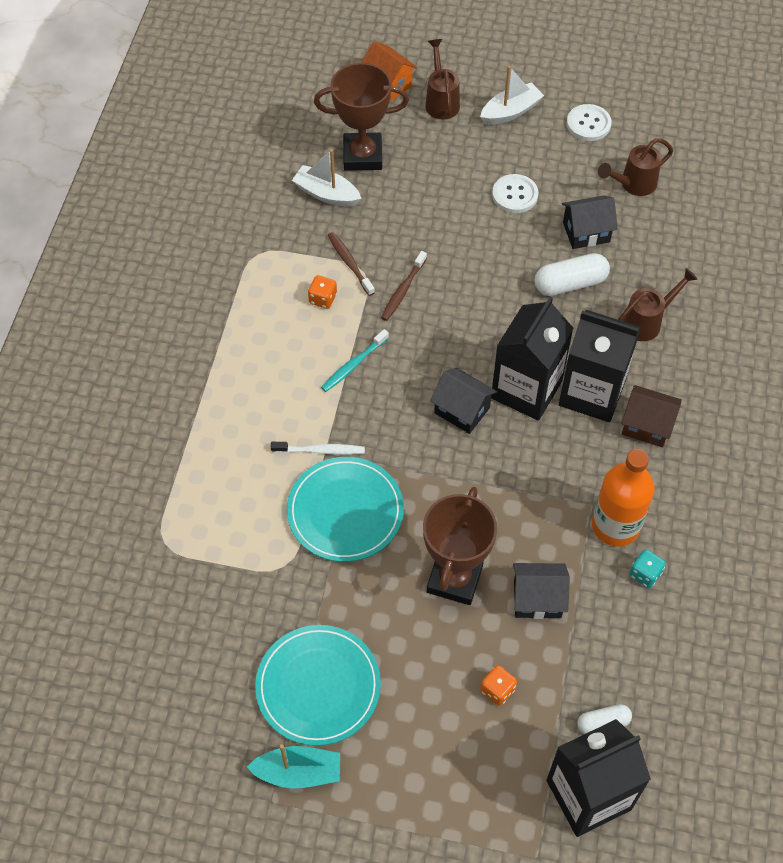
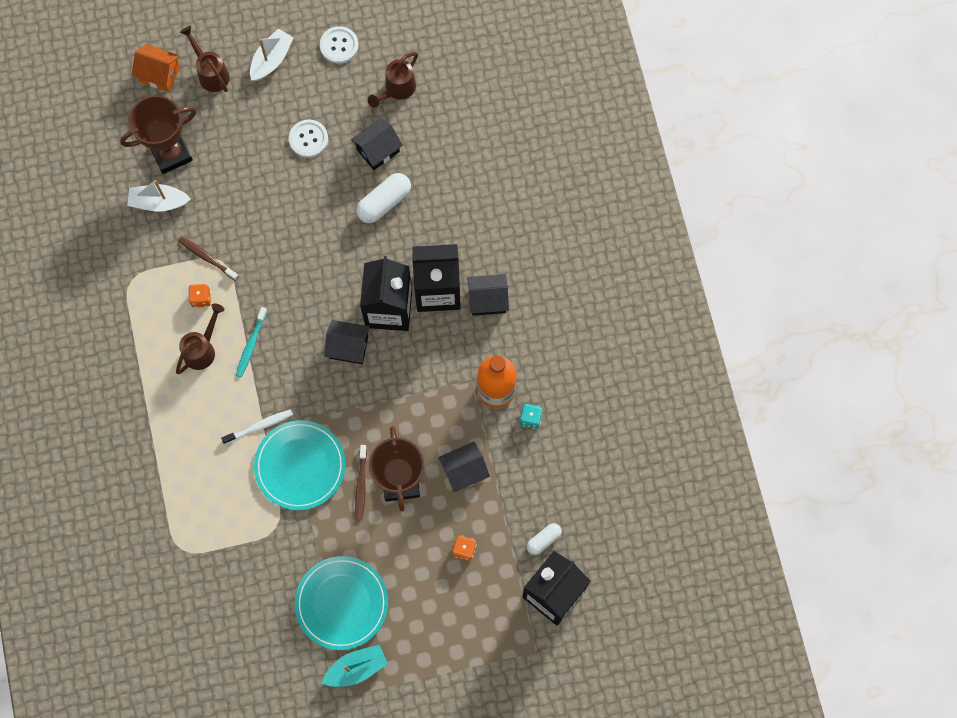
camera: 25 degrees left, 15 degrees up
brown toothbrush [381,251,427,321] -> brown toothbrush moved to [355,445,367,521]
brown watering can [618,268,698,341] -> brown watering can moved to [176,303,225,374]
brown house [621,385,682,447] -> black house [467,274,509,316]

